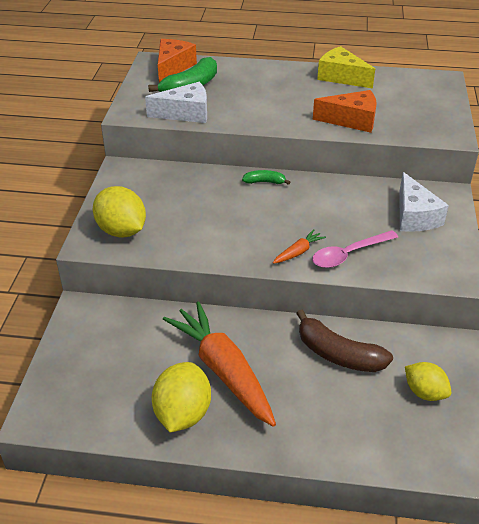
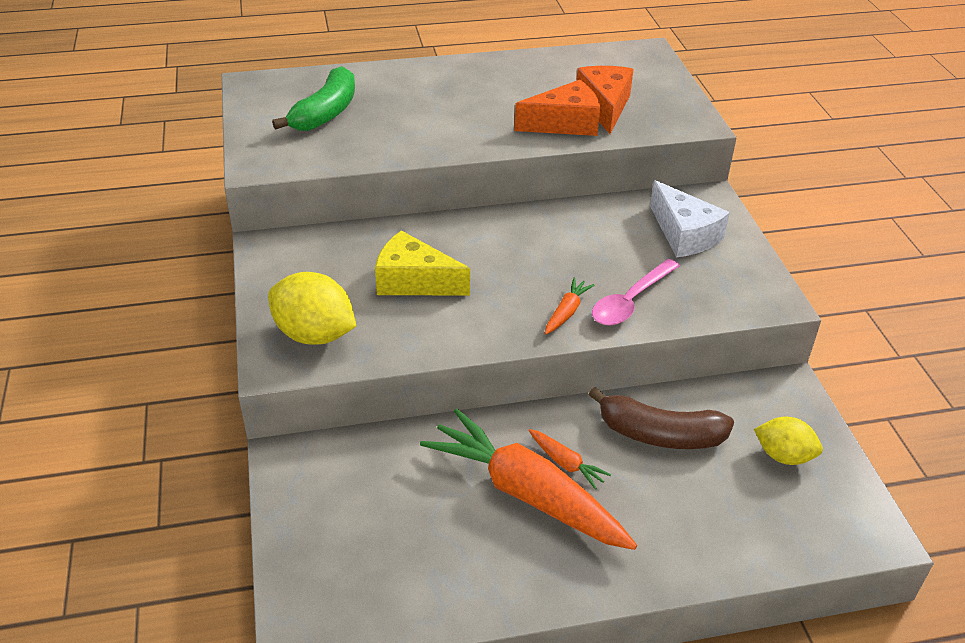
camera: 20 degrees left, 0 degrees up
white cheese [145,82,207,123] -> none
yellow lemon [152,362,211,432] -> none
orange cheese [158,39,197,83] -> orange cheese moved to [576,66,634,134]
green banana [242,170,290,185] -> none
yellow cheese [317,46,375,89] -> yellow cheese moved to [375,230,470,296]
none -> orange carrot [528,429,611,490]

